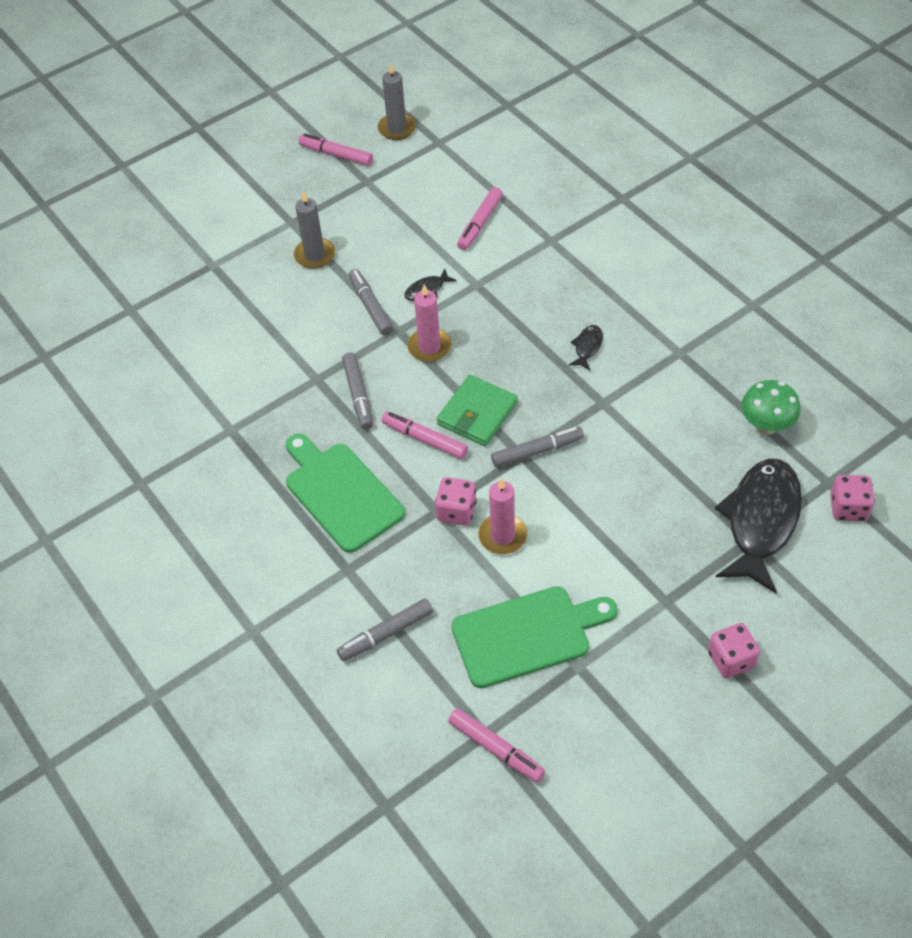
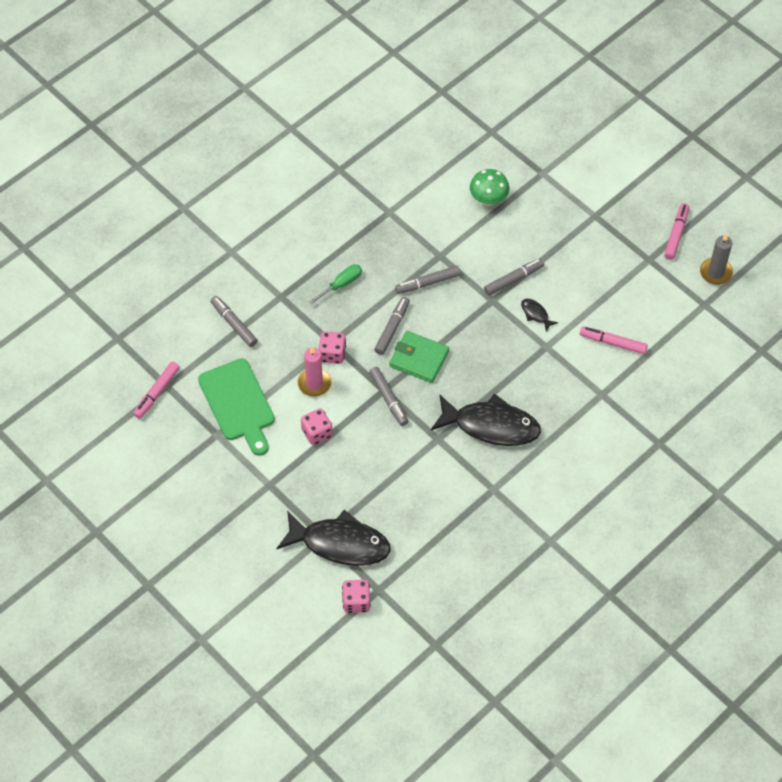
camera: 80 degrees right, 5 degrees up
green cutting board [286,434,405,553] -> green screwdriver [309,264,362,304]
grey candle [294,191,335,269] -> none
pink marker [382,411,468,459] -> grey marker [374,297,410,355]
pink candle [407,284,452,362] -> none
black fish [569,325,603,370] -> black fish [431,394,541,446], size x2.44
pink dice [708,623,760,678] -> pink dice moved to [301,408,333,445]
green mushroom [741,380,801,435] -> green mushroom moved to [470,169,509,206]

